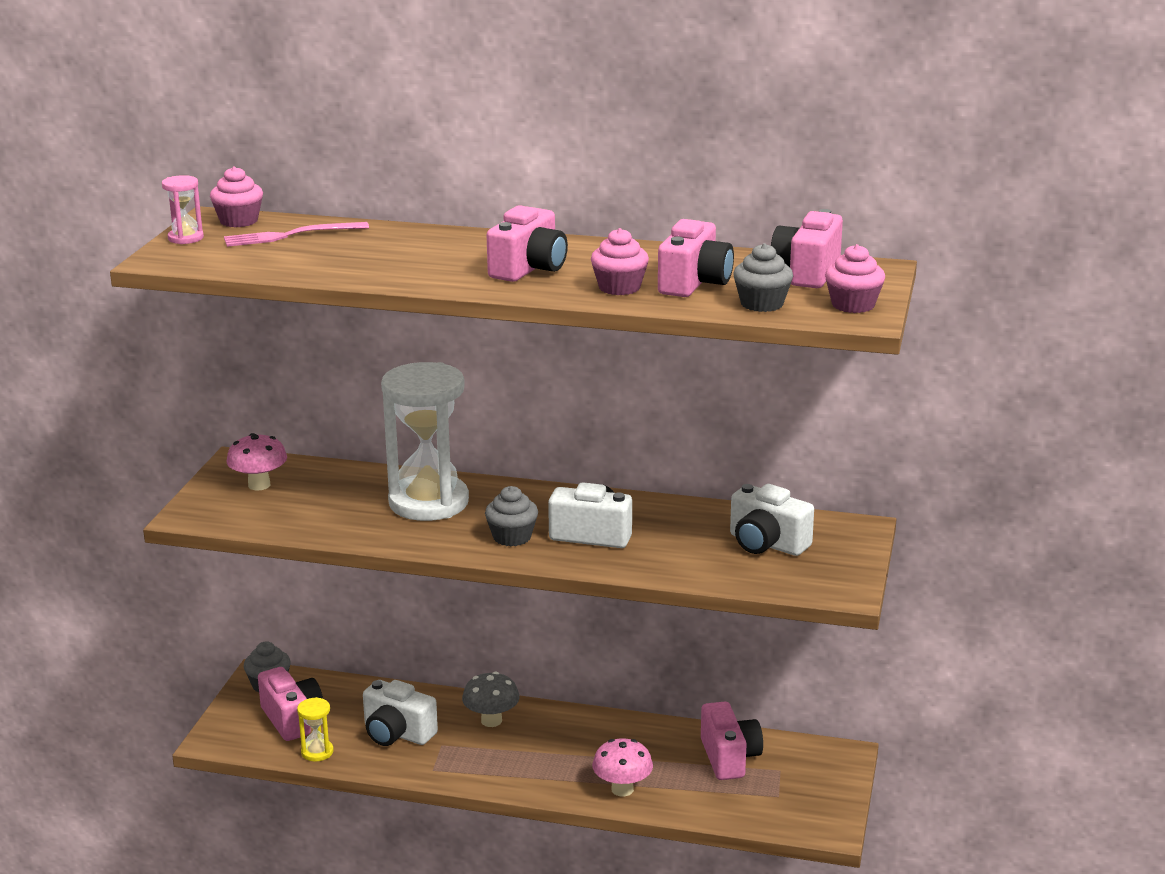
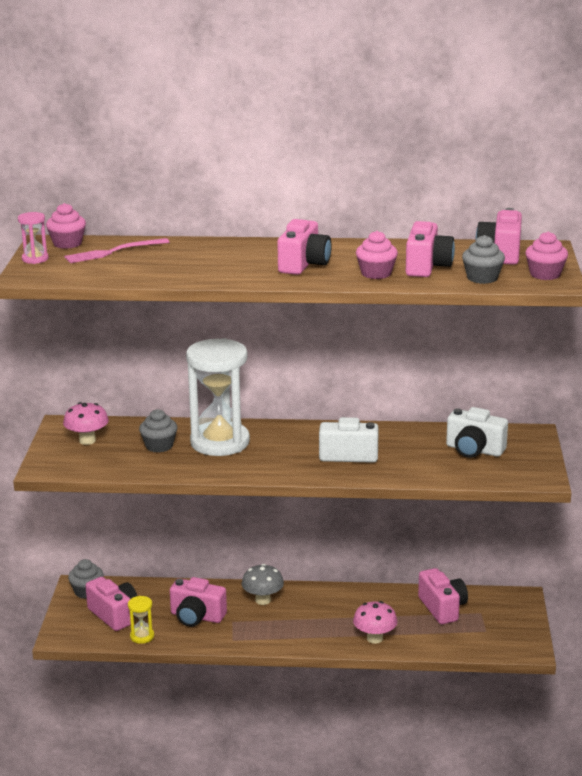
camera: 10 degrees left, 0 degrees up
white camera [363,680,438,746] -> pink camera [170,577,227,627]
grey cupcake [485,486,538,546] -> grey cupcake moved to [139,409,177,453]

